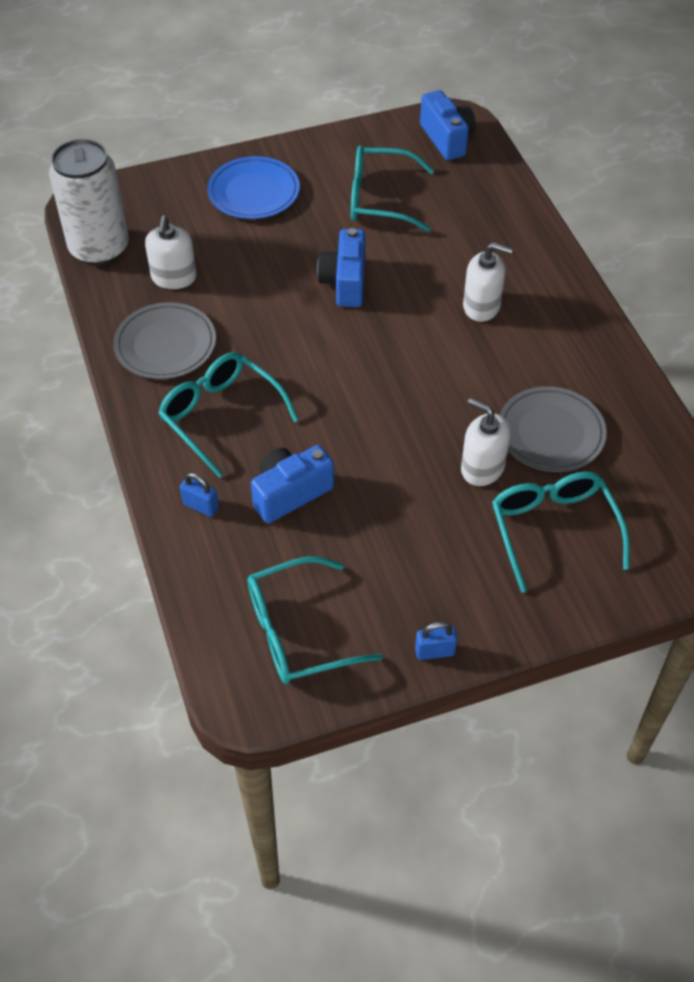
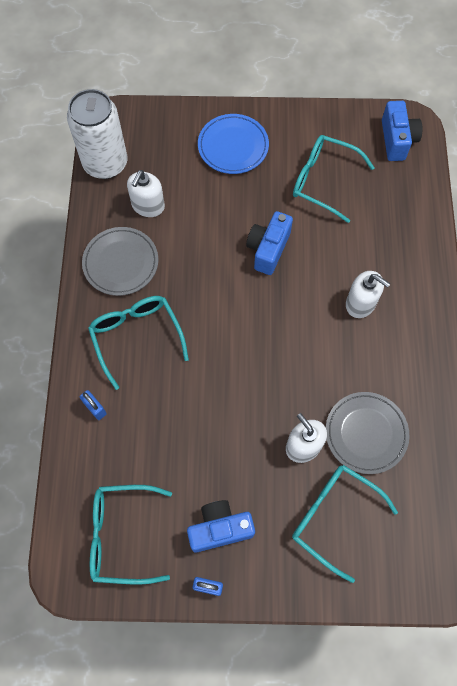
camera: 20 degrees right, 15 degrees up
blue camera [251,445,334,523] -> blue camera moved to [187,500,255,553]
turquoise glasses [492,471,630,593] -> turquoise glasses turned 60 degrees counterclockwise [292,465,398,583]

